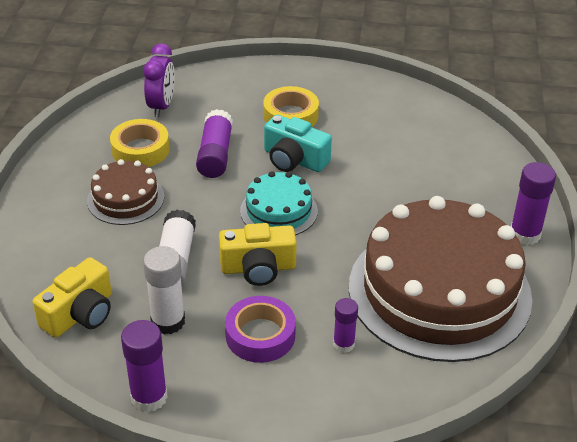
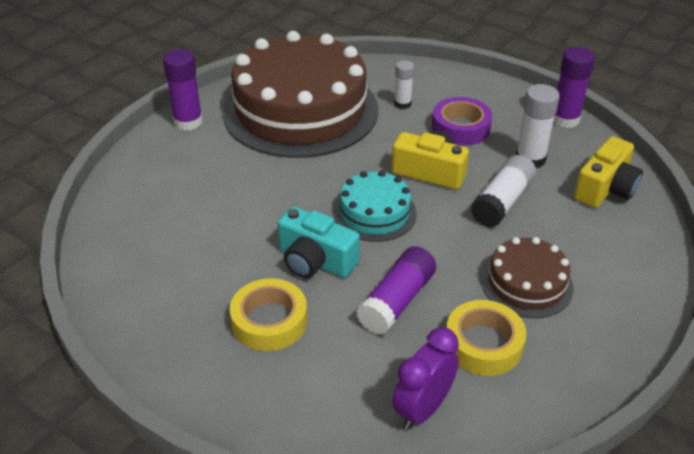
camera: 150 degrees left, 0 degrees up
yellow camera [33,257,112,338] -> yellow camera turned 150 degrees clockwise [574,136,643,208]
turquoise camera [264,115,332,172] -> turquoise camera turned 150 degrees clockwise [278,206,360,278]
purple glue stick [333,298,358,353] -> white glue stick [394,60,414,109]

